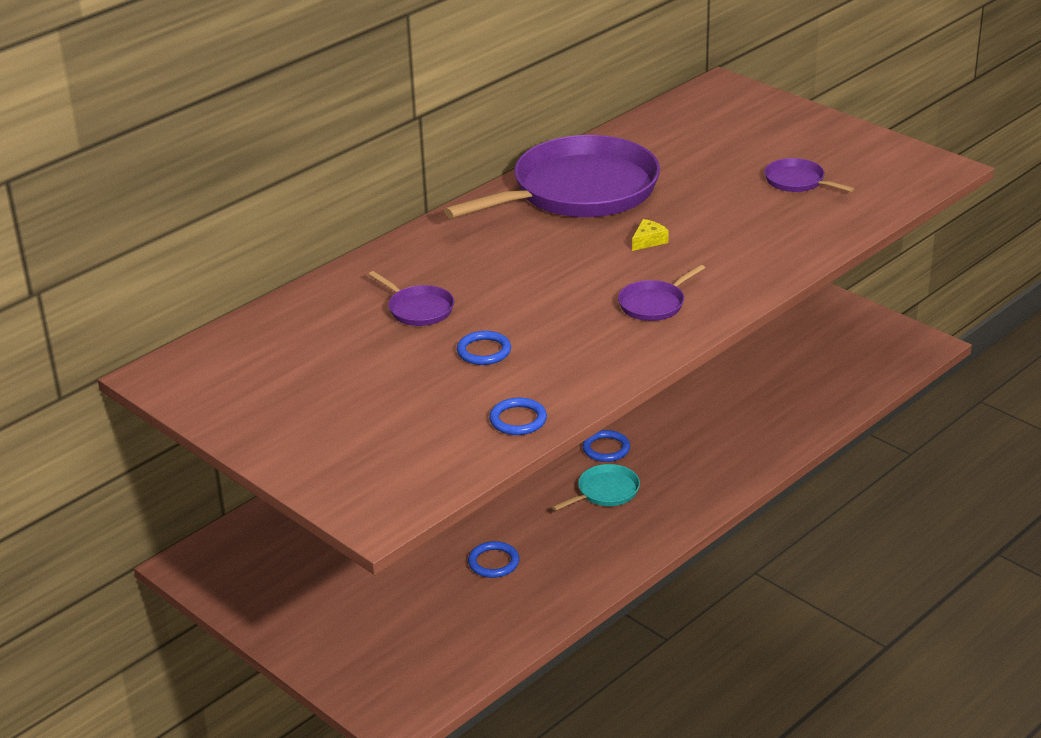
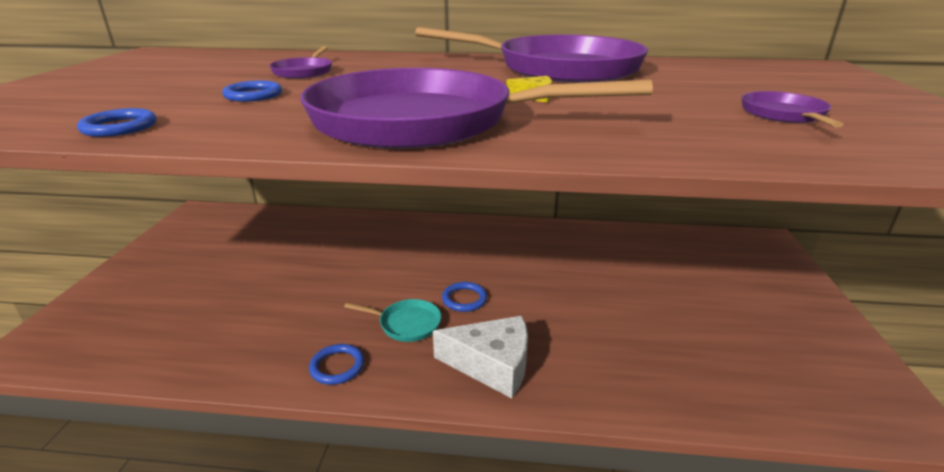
camera: 50 degrees right, 5 degrees down
blue ring [468,541,519,578] -> blue ring moved to [309,344,364,385]
purple pan [618,264,705,321] -> purple pan [300,68,653,149], size x2.43
none -> white cheese [433,316,528,398]

